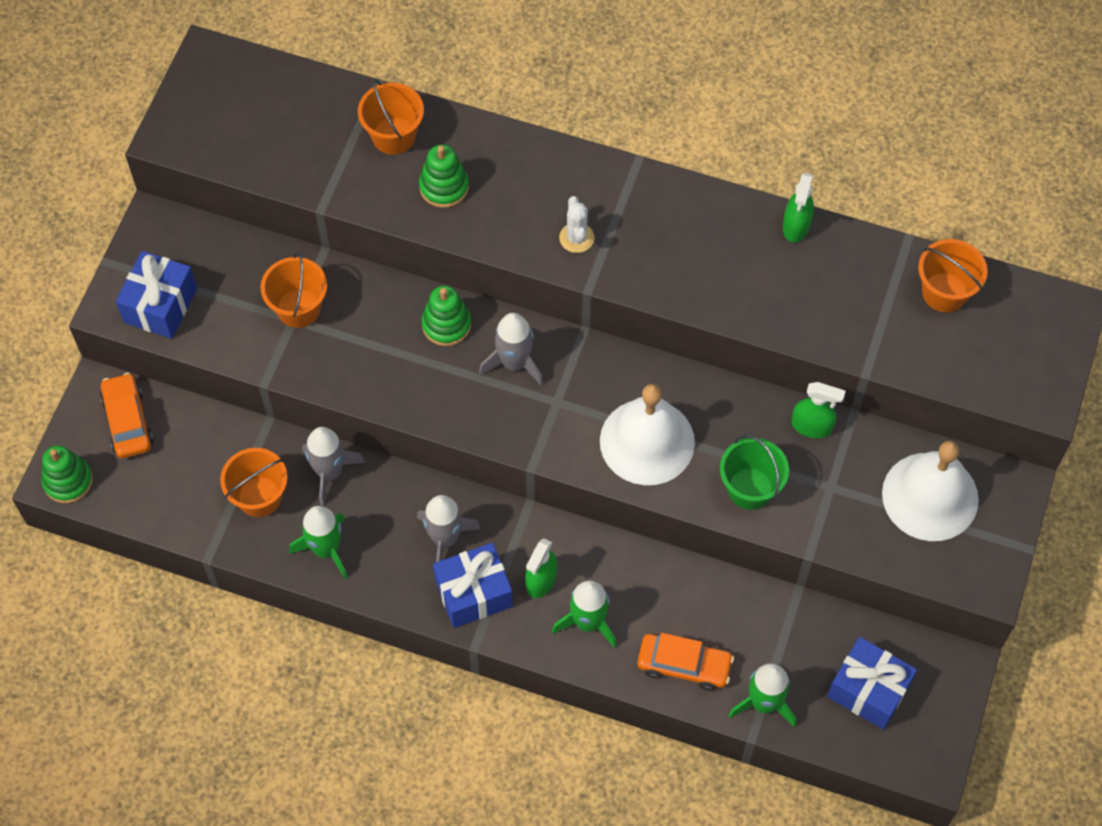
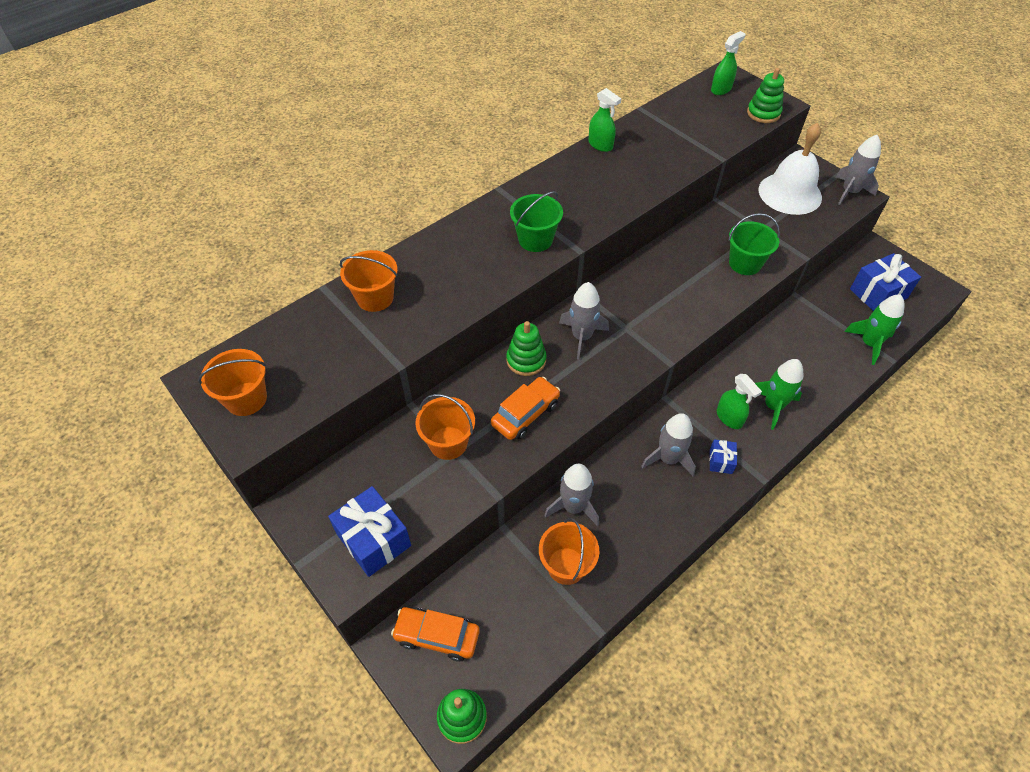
camera: 60 degrees left, 10 degrees down
green rocket [289,506,348,579] -> none
green stacking toy [419,145,469,208] -> green stacking toy moved to [747,68,784,123]
blue gift [433,543,513,628] -> blue gift [709,439,737,474], size x0.52
white cactus [559,196,595,253] -> green bucket [510,191,563,252]
white bell [600,384,695,485] -> none
orange car [637,633,734,691] -> orange car moved to [491,377,560,440]
green spray bottle [792,382,845,438] -> green spray bottle moved to [711,31,745,95]
orange bucket [918,239,988,312] -> orange bucket moved to [198,349,267,416]
none -> grey rocket [835,135,881,205]

